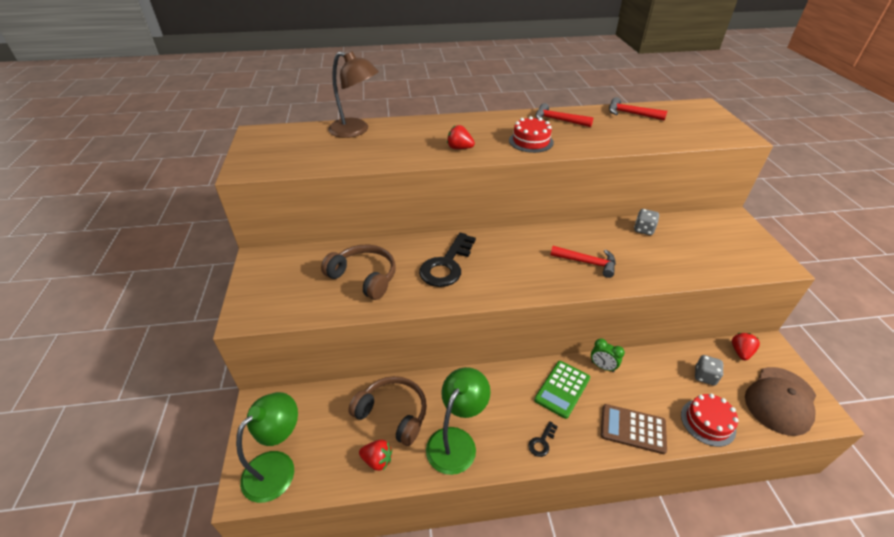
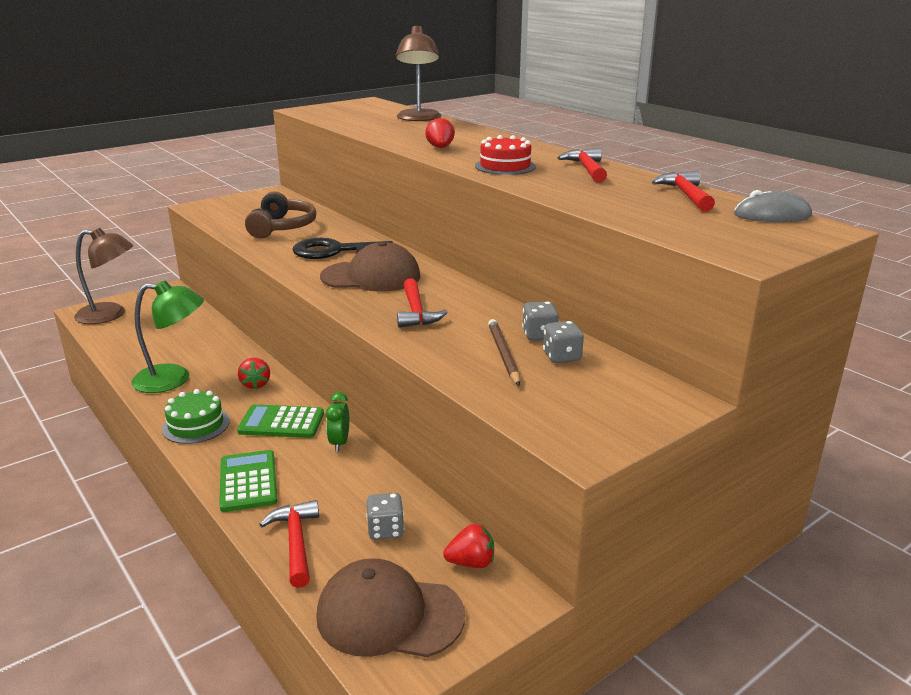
camera: 60 degrees right, 15 degrees down
green lamp [236,392,298,503] -> brown lamp [74,228,133,324]
brown headphones [348,376,427,446] -> none
red strawberry [359,440,392,471] -> red strawberry moved to [238,358,270,389]
black key [528,421,558,457] -> green cake [162,389,230,444]
brown calculator [601,404,667,454] -> green calculator [219,450,277,512]
red cake [681,394,739,447] -> red hammer [259,500,319,588]
none -> brown cap [320,241,420,292]
none -> brown pencil [488,319,520,386]
none -> grey dice [543,321,584,363]
none -> grey mouse [734,190,812,222]

